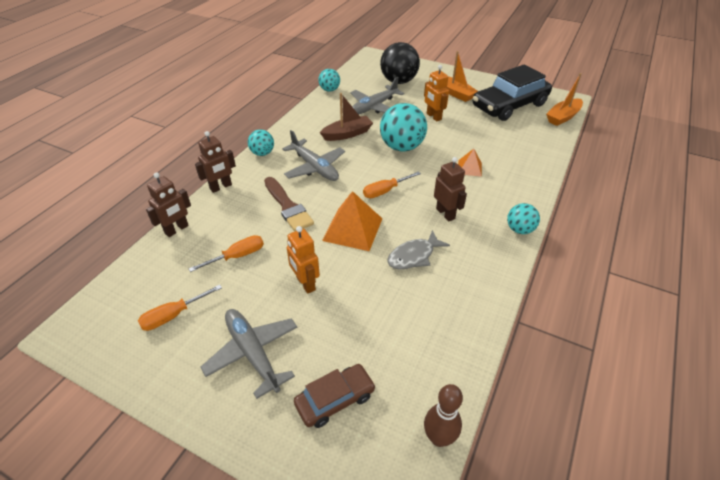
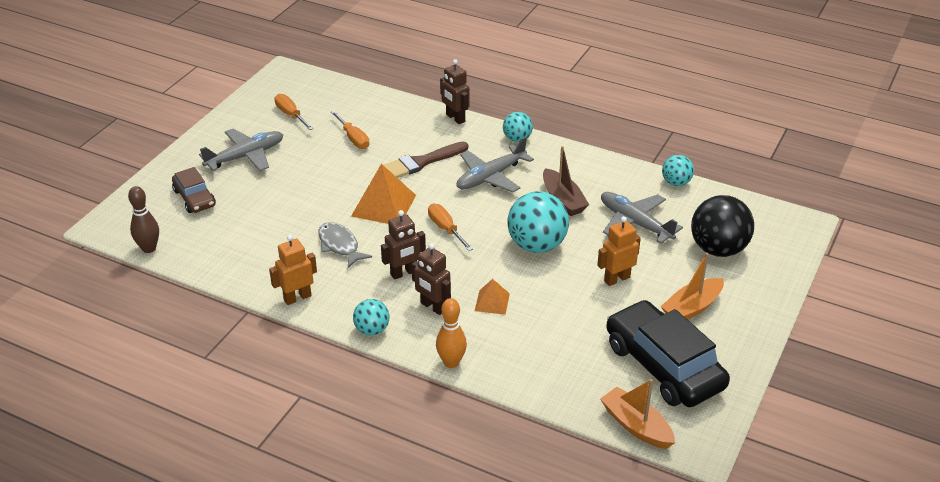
camera: 90 degrees right, 5 degrees down
brown robot [146,172,191,237] -> brown robot moved to [412,243,451,315]
orange robot [287,226,320,294] -> orange robot moved to [269,235,317,305]
none -> orange bowling pin [436,298,467,368]

